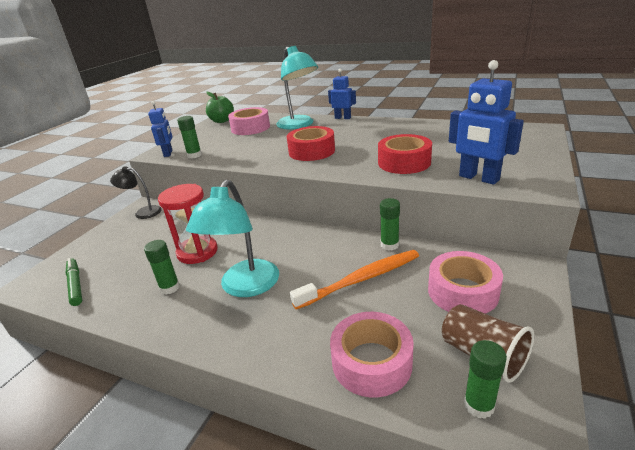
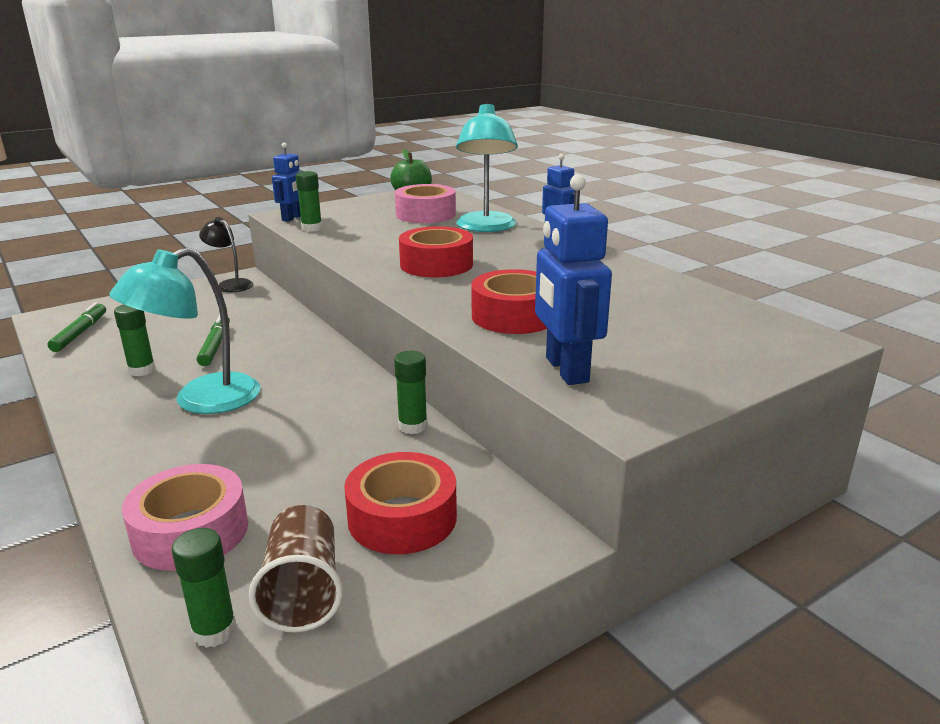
camera: 30 degrees right, 5 degrees down
red hourglass [158,184,218,264] -> green marker [197,315,230,366]
orange toothbrush [290,250,419,310] -> none
pink tape [428,251,503,314] -> red tape [344,452,457,554]

